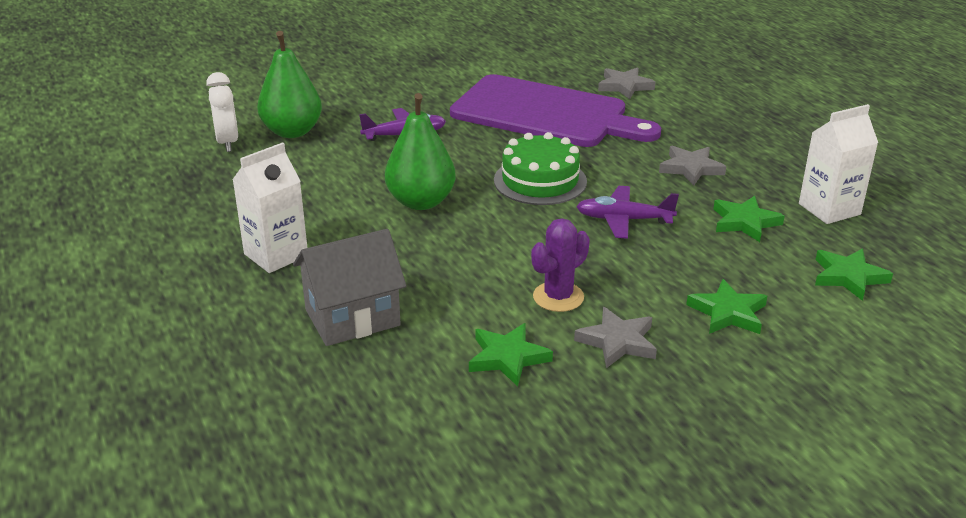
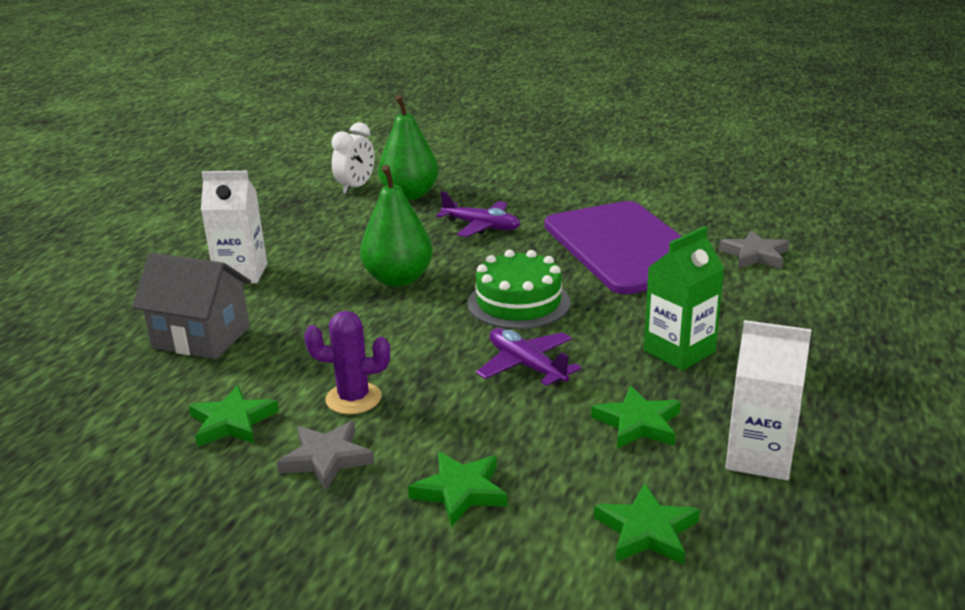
camera: 45 degrees right, 5 degrees down
grey star [659,146,726,185] -> green carton [644,226,725,370]

